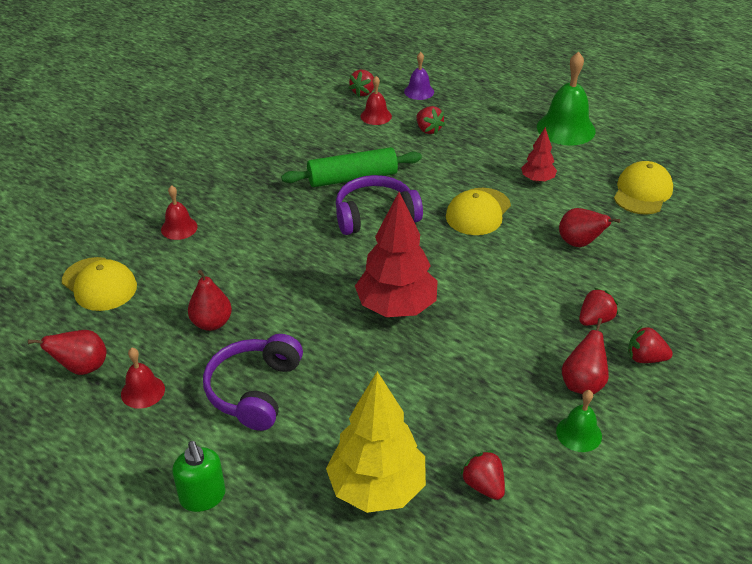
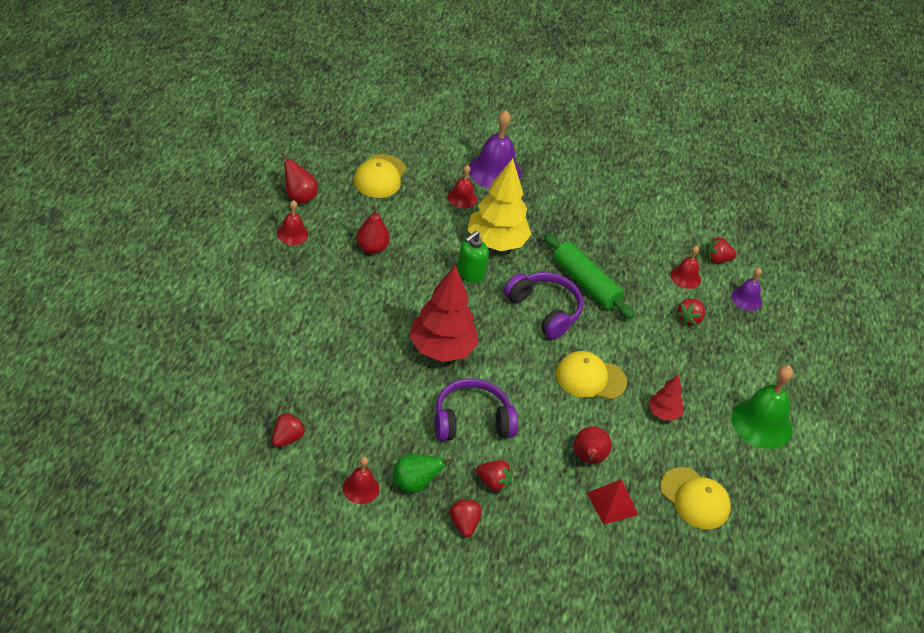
camera: 60 degrees right, 5 degrees up
green soap dispenser [172,441,226,512] -> green soap dispenser moved to [457,231,489,283]
purple headphones [203,334,303,431] -> purple headphones moved to [435,378,518,441]
yellow tree [326,371,426,513] -> yellow tree moved to [468,158,531,251]
green bell [556,390,602,452] -> red bell [343,456,379,504]
red pear [562,318,609,394] -> green pear [393,454,454,493]
yellow cap [614,161,673,214] -> yellow cap turned 45 degrees clockwise [660,467,731,529]
none -> purple bell [469,110,521,189]
none -> red pyramid [587,479,638,525]

